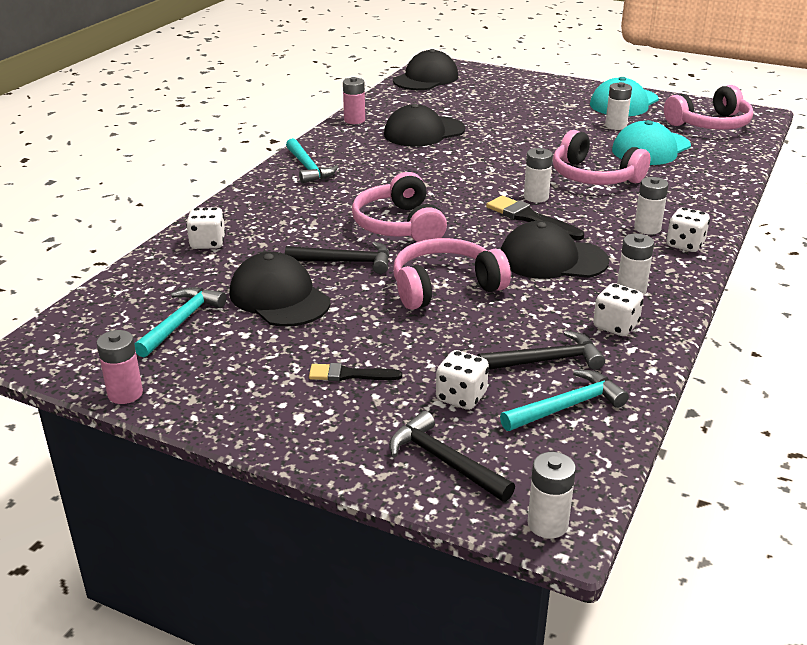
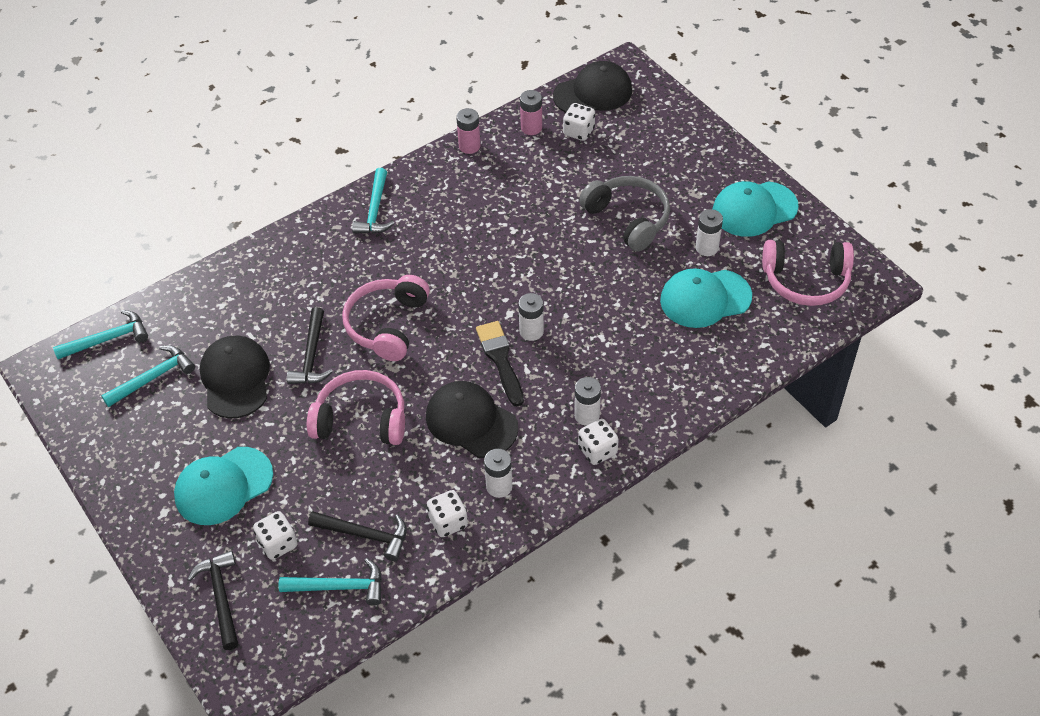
camera: 30 degrees right, 20 degrees up
pink battery [96,330,143,404] -> pink battery moved to [520,90,542,135]
white dice [186,207,226,249] -> white dice moved to [563,103,595,141]
black hammer [285,241,389,274] -> black hammer turned 60 degrees clockwise [287,307,333,384]
black brush [309,363,402,381] -> turquoise cap [174,447,273,525]
black cap [384,104,466,147] -> none
white battery [527,452,576,539] -> none
pink headphones [553,130,651,185] -> none
none -> turquoise hammer [53,310,148,359]
none -> grey headphones [579,176,670,252]

